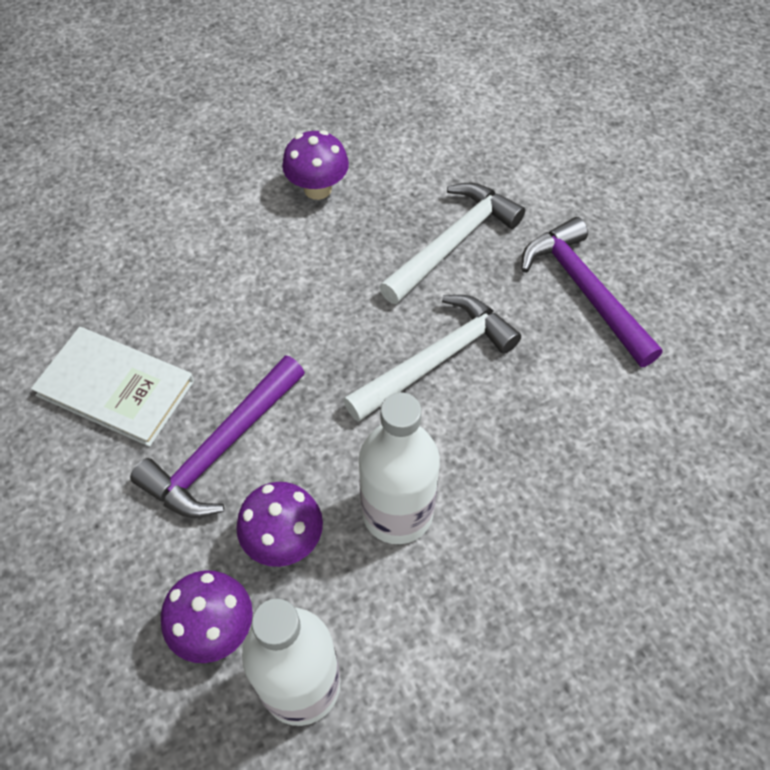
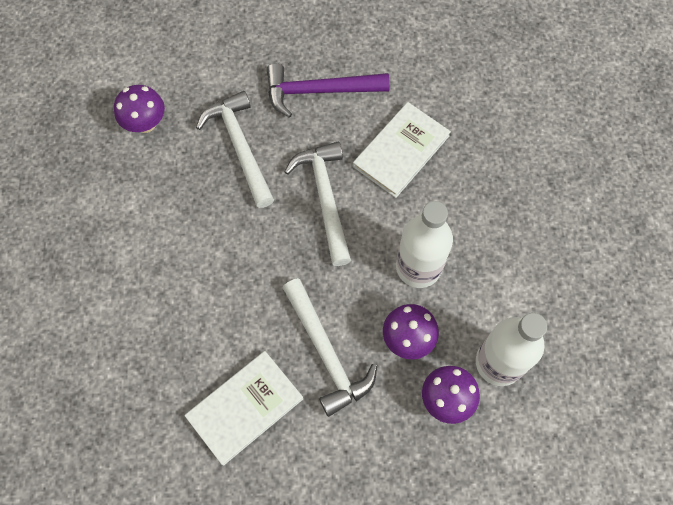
camera: 65 degrees left, 10 degrees up
purple hammer [130,355,305,518] -> white hammer [283,278,377,417]
purple mushroom [282,130,349,200] -> purple mushroom moved to [114,85,165,133]
none -> white book [353,102,451,198]

